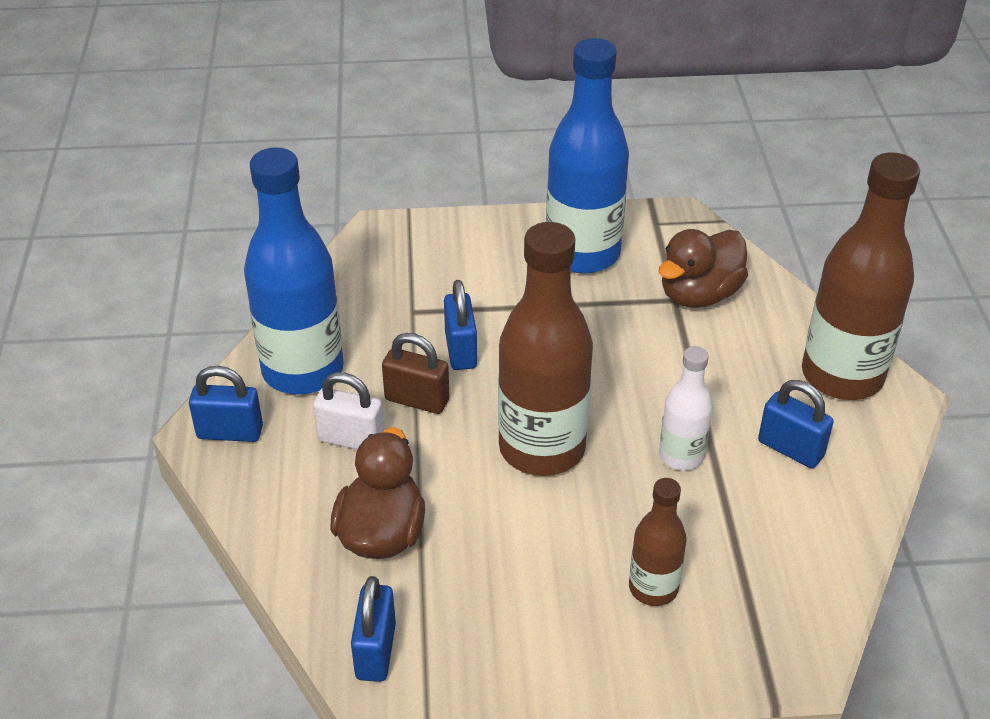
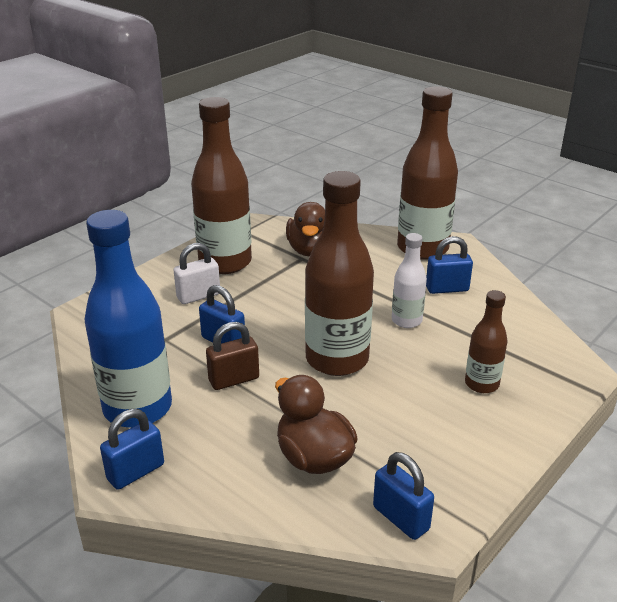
camera: 45 degrees left, 10 degrees down
white padlock [313,372,384,449] -> white padlock moved to [173,243,220,304]
blue bottle [546,38,629,274] -> brown bottle [191,97,252,274]

